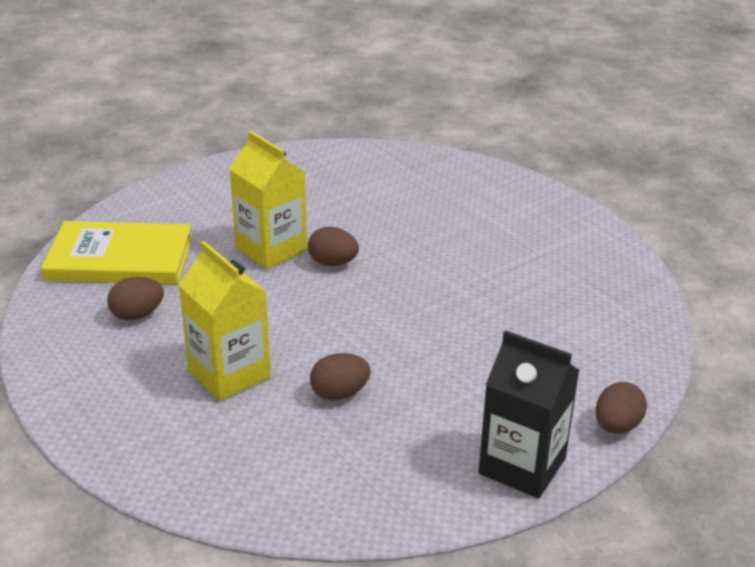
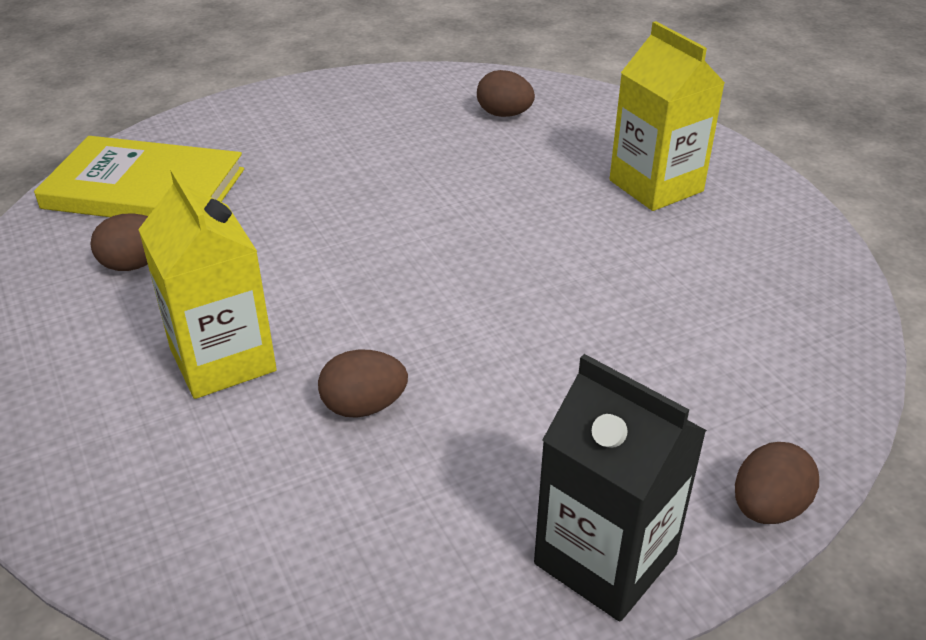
camera: 10 degrees right, 5 degrees up
yellow carton [229,131,307,269] -> yellow carton moved to [610,21,725,211]
brown egg [308,227,359,266] -> brown egg moved to [477,70,535,117]

